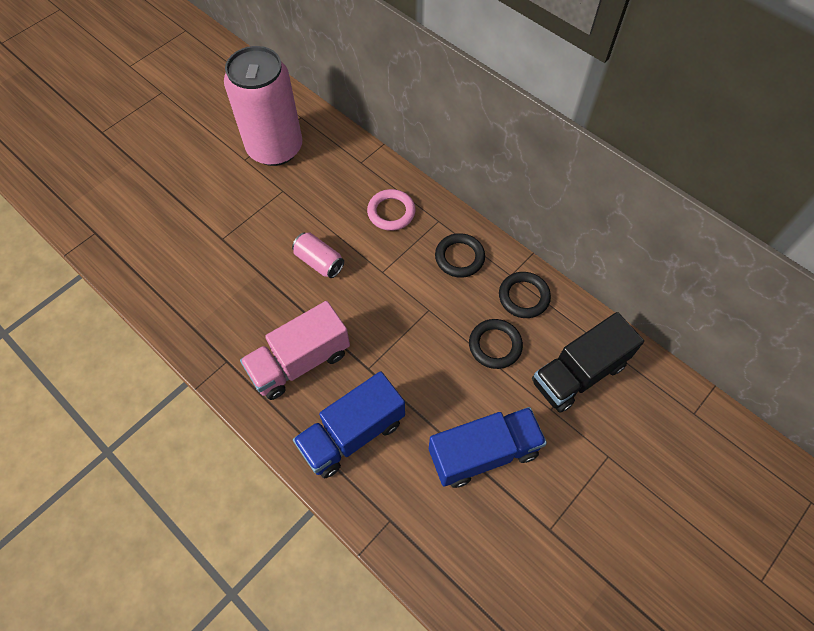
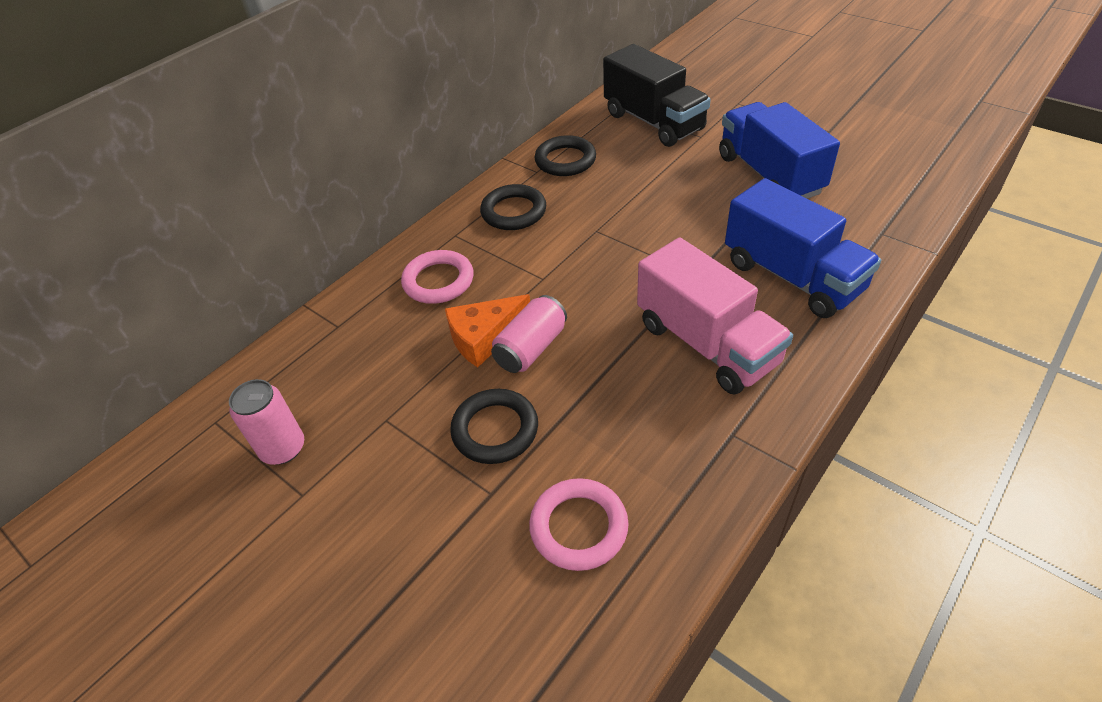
camera: 90 degrees left, 15 degrees down
pink can [224,46,302,166] -> pink can [229,379,304,465], size x0.43
black ring [469,319,523,369] -> black ring moved to [450,389,538,464]
none -> orange cheese [445,294,530,368]
none -> pink ring [529,478,629,571]

